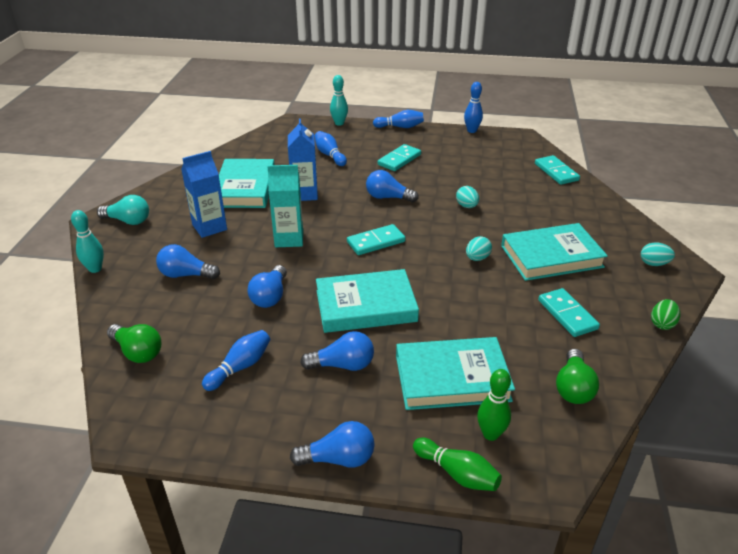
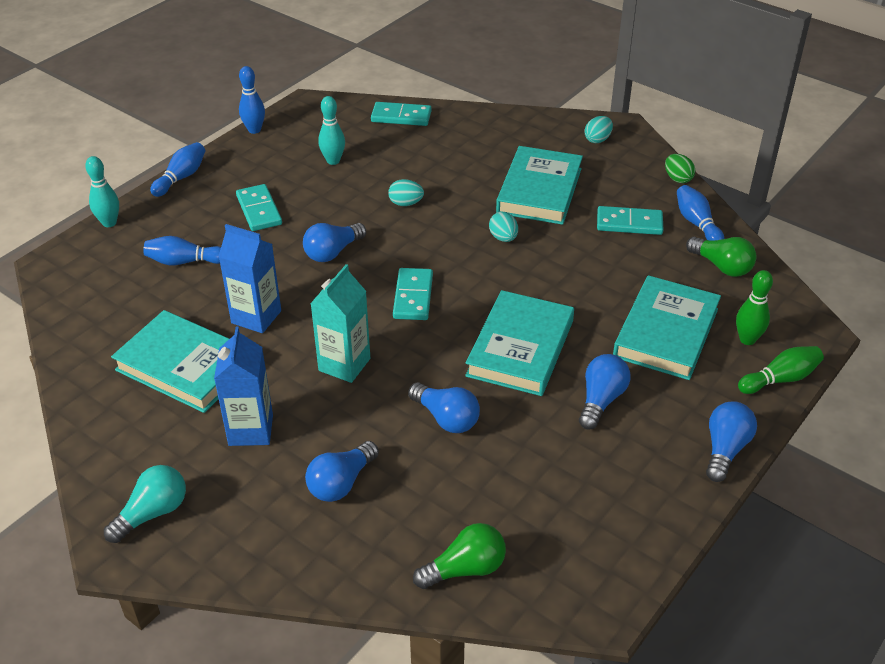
camera: 60 degrees left, 5 degrees up
turquoise bowling pin [71,210,104,273] -> turquoise bowling pin moved to [318,96,345,165]
blue bowling pin [202,330,270,391] -> blue bowling pin moved to [677,185,724,241]

